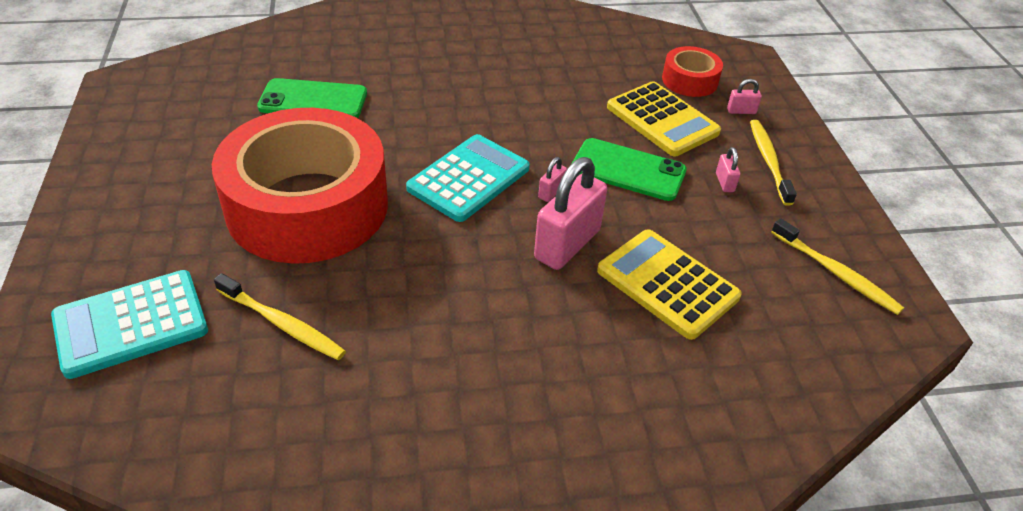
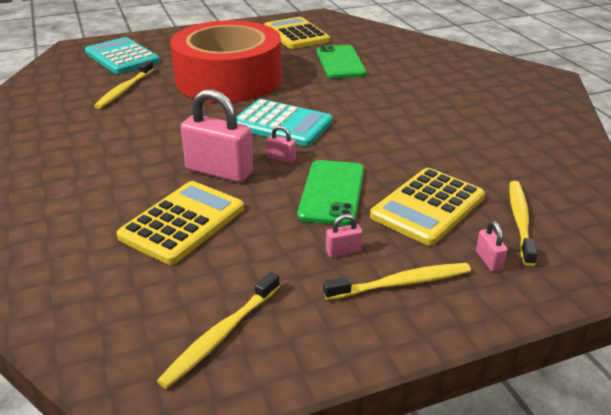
camera: 80 degrees right, 10 degrees down
red tape [662,46,723,97] -> yellow toothbrush [509,181,538,266]
none -> yellow calculator [264,17,330,49]

